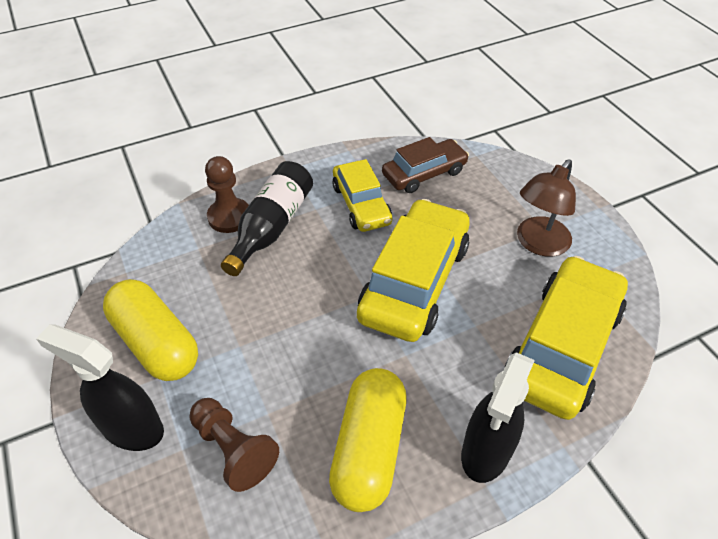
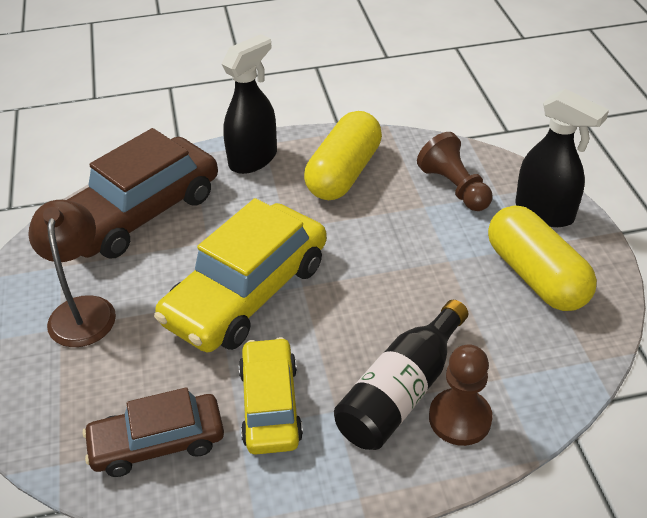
camera: 165 degrees left, 5 degrees down
yellow car [504,256,628,420] -> brown car [67,128,218,258]
brown lamp [517,160,576,257] -> brown lamp turned 60 degrees counterclockwise [28,200,116,347]

